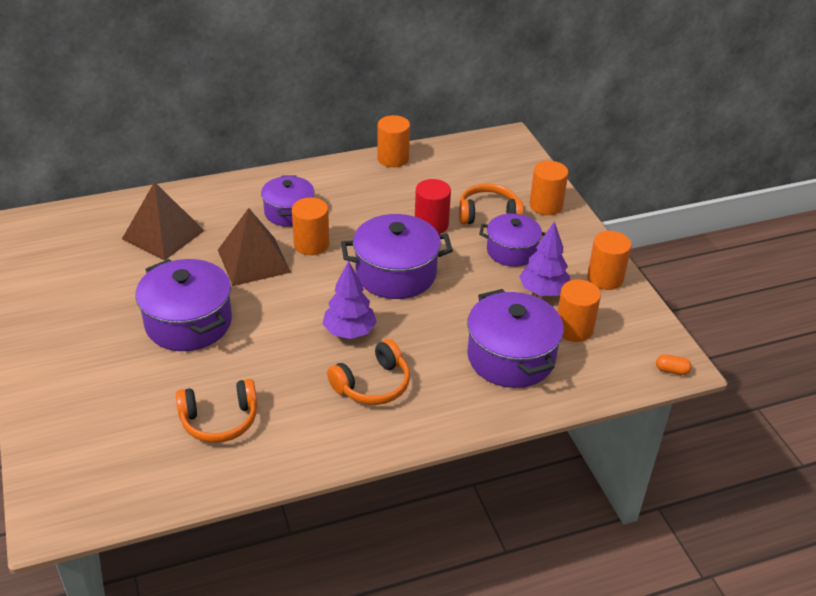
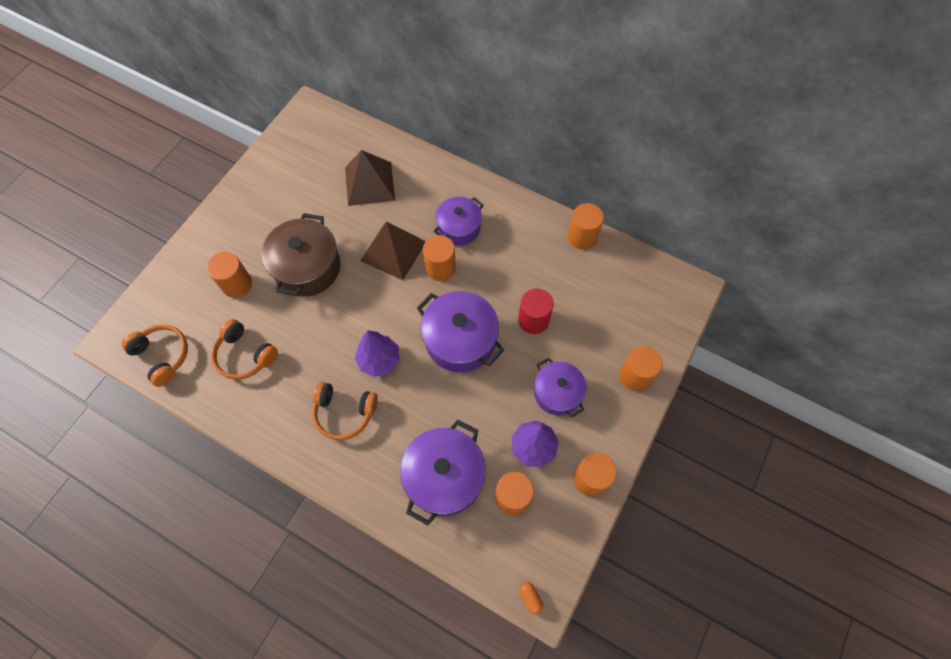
camera: 50 degrees right, 25 degrees up
purple pot [135,259,232,351] -> brown pot [262,213,340,296]
orange headphones [459,183,524,224] -> orange headphones moved to [121,324,188,387]
none -> orange cylinder [207,252,252,298]

